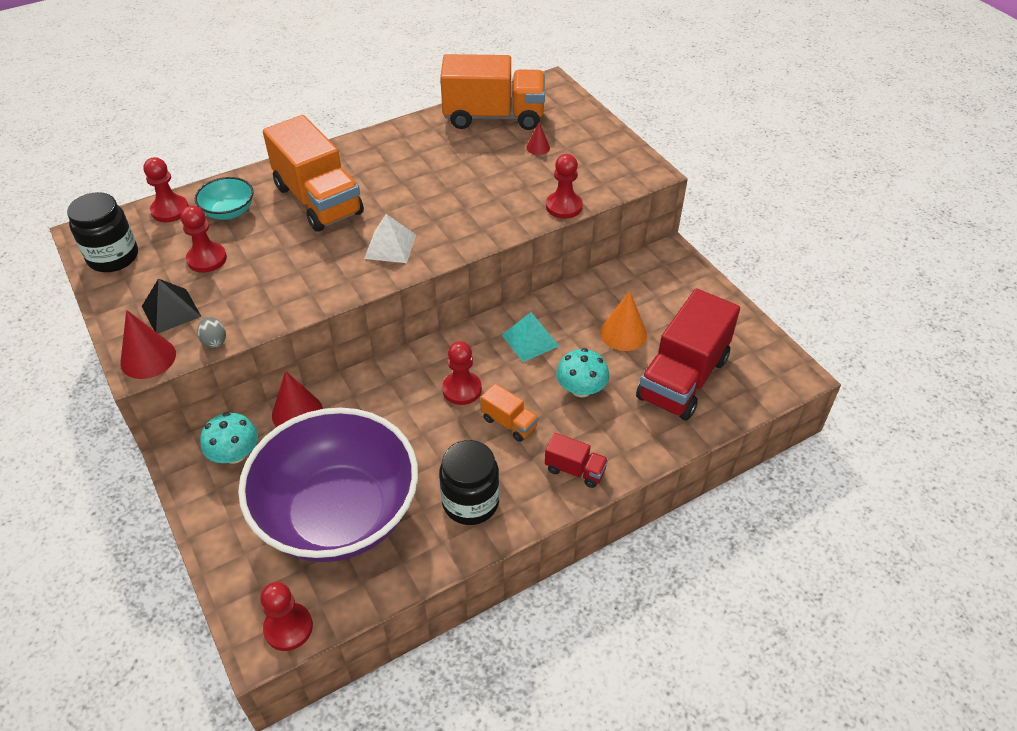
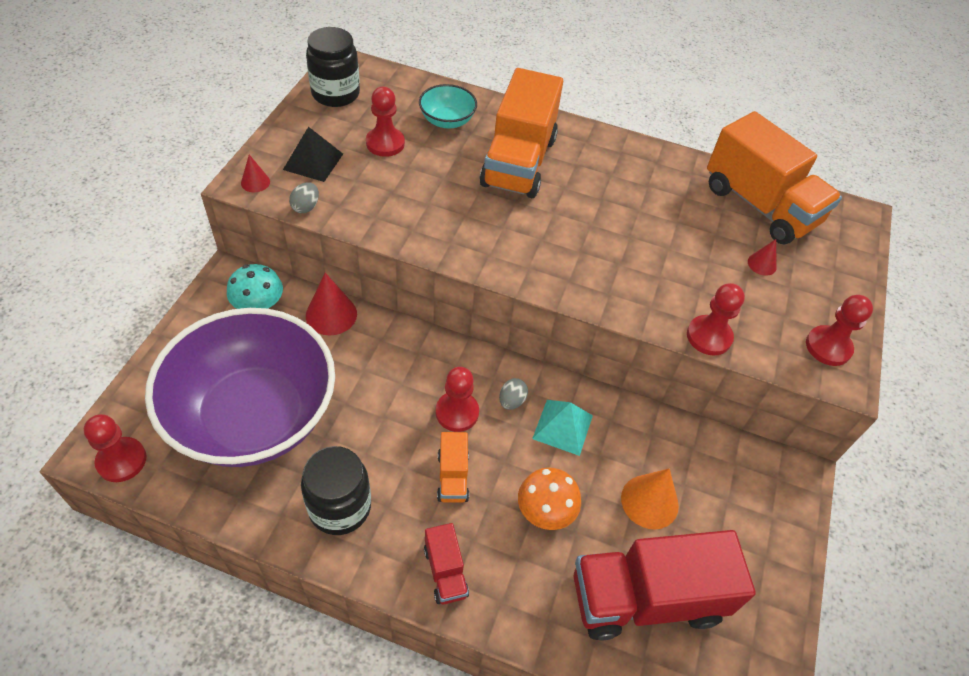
camera: 45 degrees right, 5 degrees up
red cone [120,310,176,379] -> red cone [241,155,270,192], size x0.55
red pawn [144,157,189,222] -> red pawn moved to [806,295,873,366]
white pyramid [364,214,416,263] -> none
turquoise mushroom [556,348,609,397] -> orange mushroom [518,467,581,530]
none -> grey egg [499,378,528,410]

